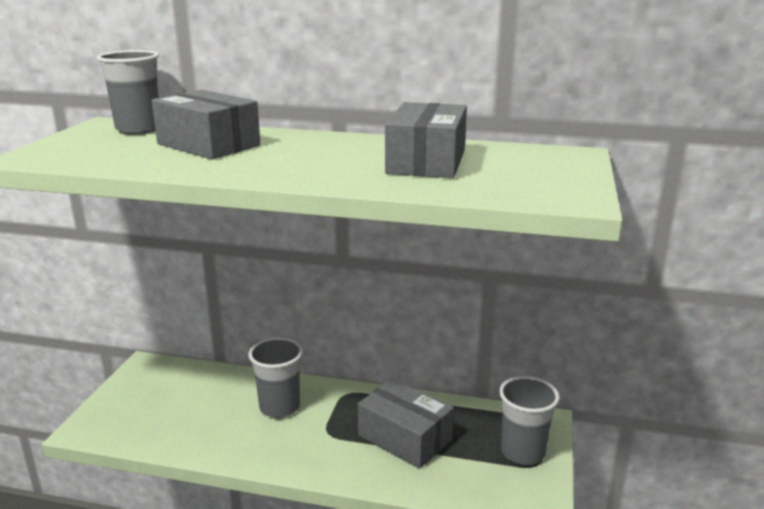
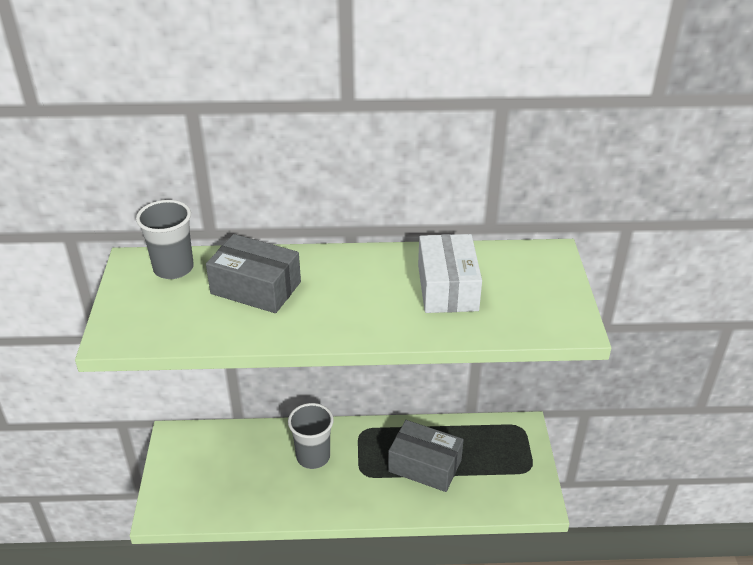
camera: 15 degrees left, 15 degrees up
grey box [385,102,467,178] -> white box [418,234,482,313]
grey cup [499,376,560,465] -> none

